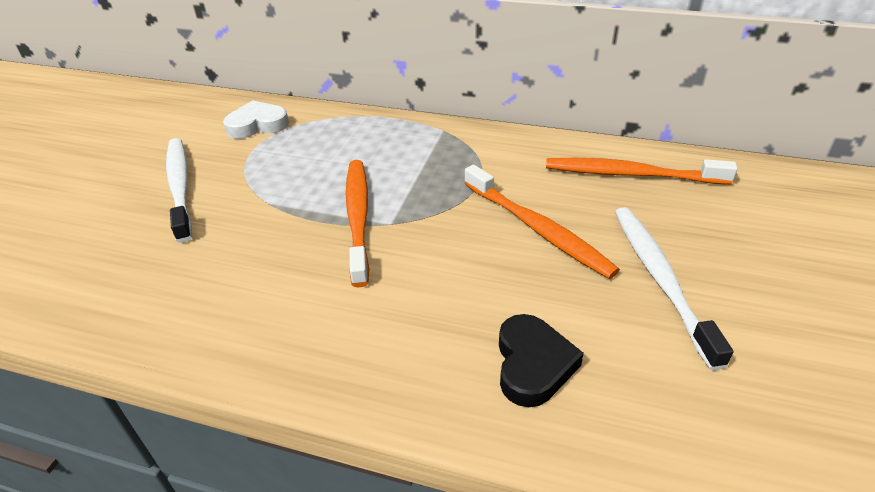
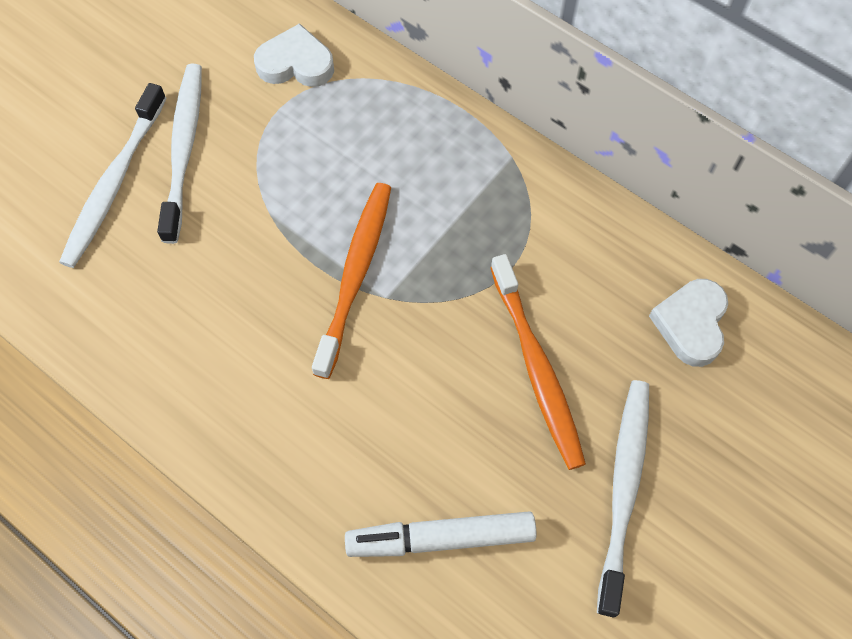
camera: 20 degrees right, 25 degrees up
black heart [499,314,584,407] -> white marker [345,511,537,557]
orange toothbrush [546,158,738,184] -> white heart [649,279,728,367]
none -> white toothbrush [59,83,167,268]

